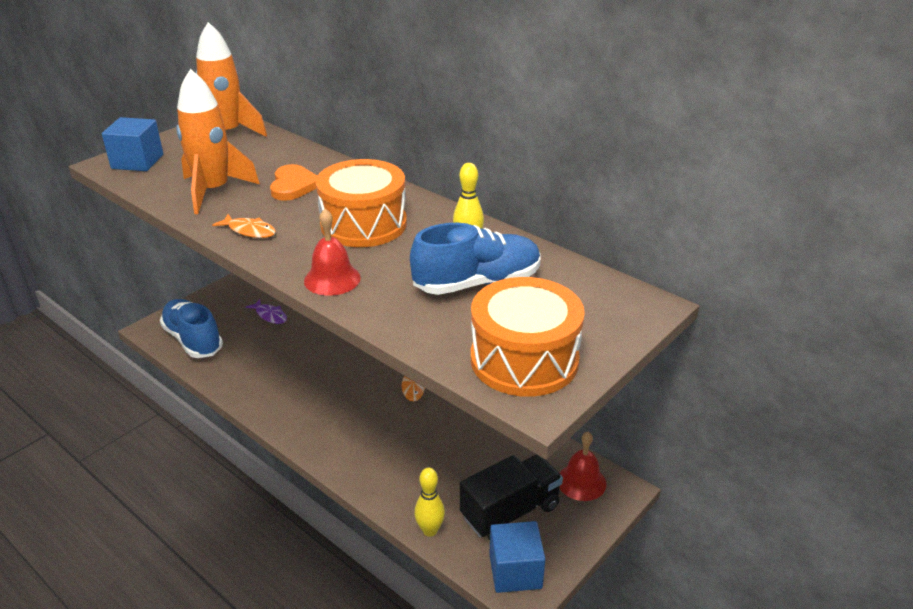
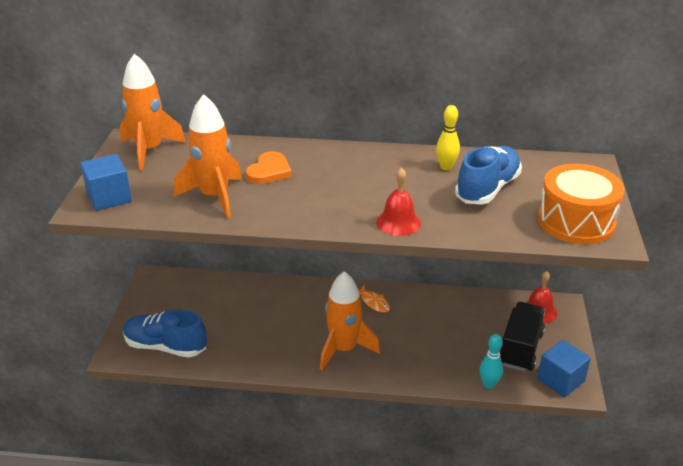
camera: 35 degrees left, 0 degrees up
orange fish [212,214,276,238] -> none
purple fish [245,299,287,324] -> none
orange heart [270,164,317,201] -> orange heart turned 60 degrees clockwise [246,151,292,184]
orange drum [316,159,407,247] -> none
yellow bowling pin [414,468,445,537] -> turquoise bowling pin [480,334,503,389]
none -> orange rocket [320,271,380,370]

